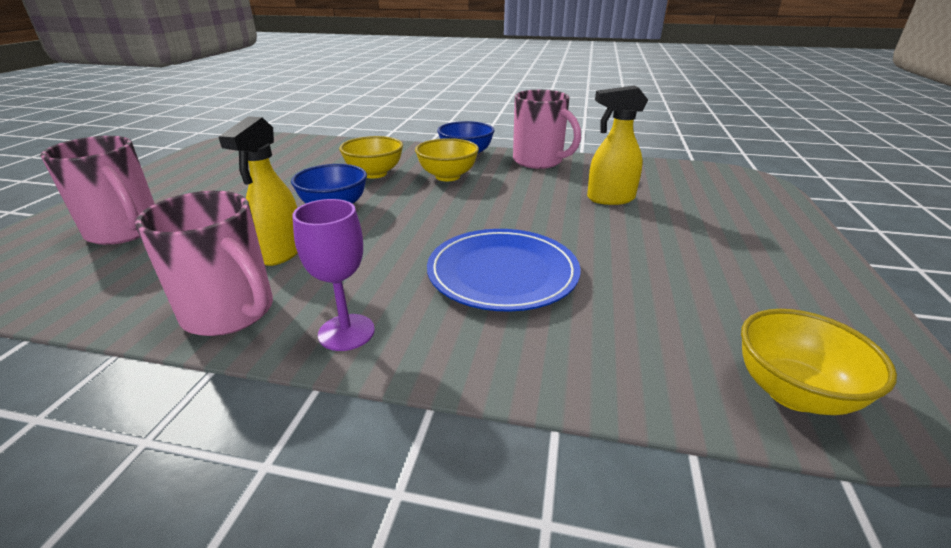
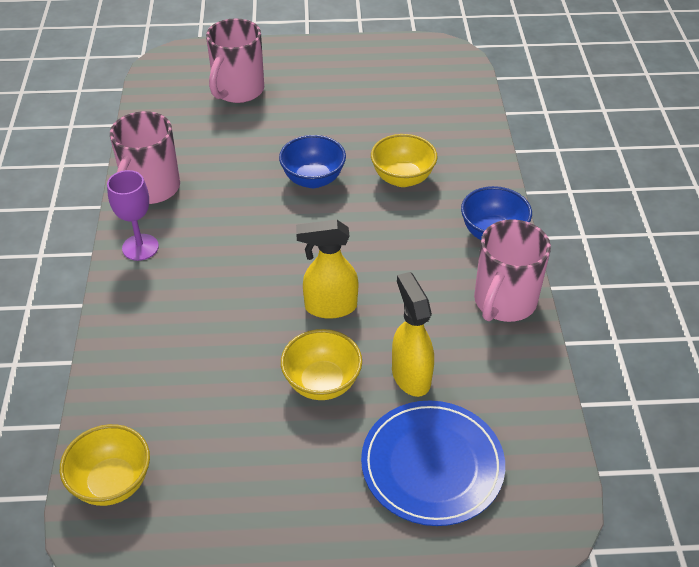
camera: 75 degrees right, 15 degrees up
yellow spray bottle [219,116,298,266] -> yellow spray bottle moved to [296,219,358,319]
yellow bowl [415,138,479,181] -> yellow bowl moved to [281,329,362,400]
blue plate [427,229,581,312] -> blue plate moved to [361,401,505,526]

